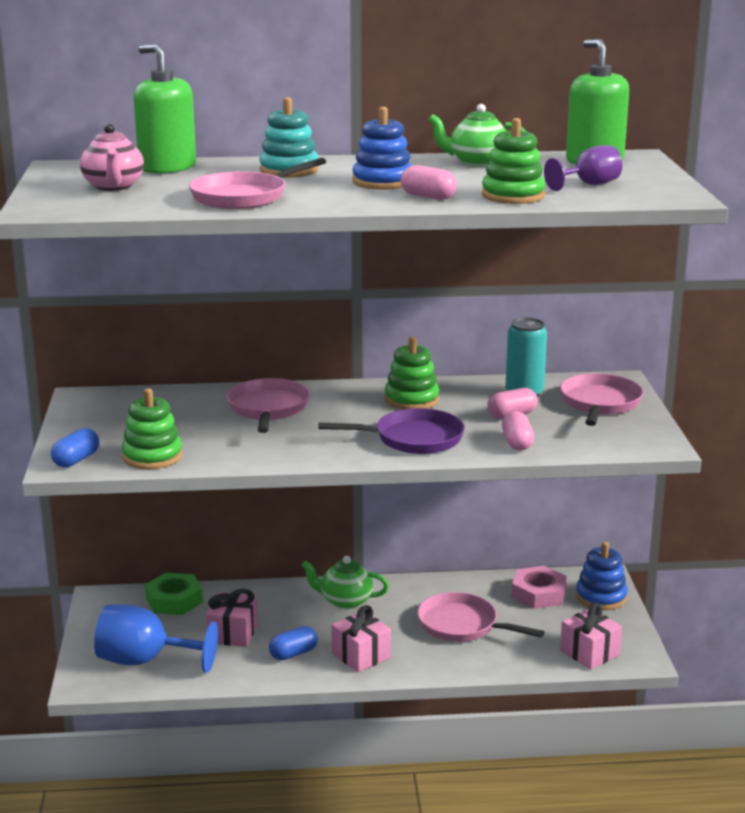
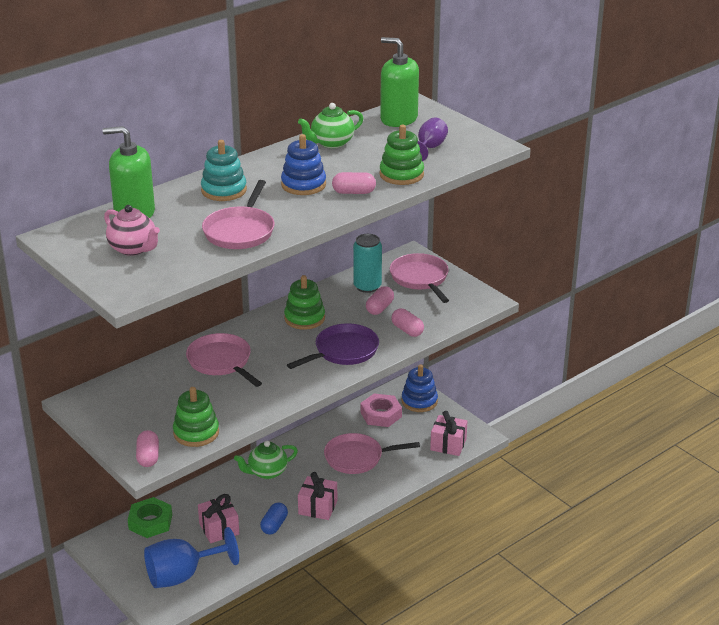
camera: 35 degrees left, 10 degrees up
blue capsule [51,428,99,467] -> pink capsule [136,430,159,467]

